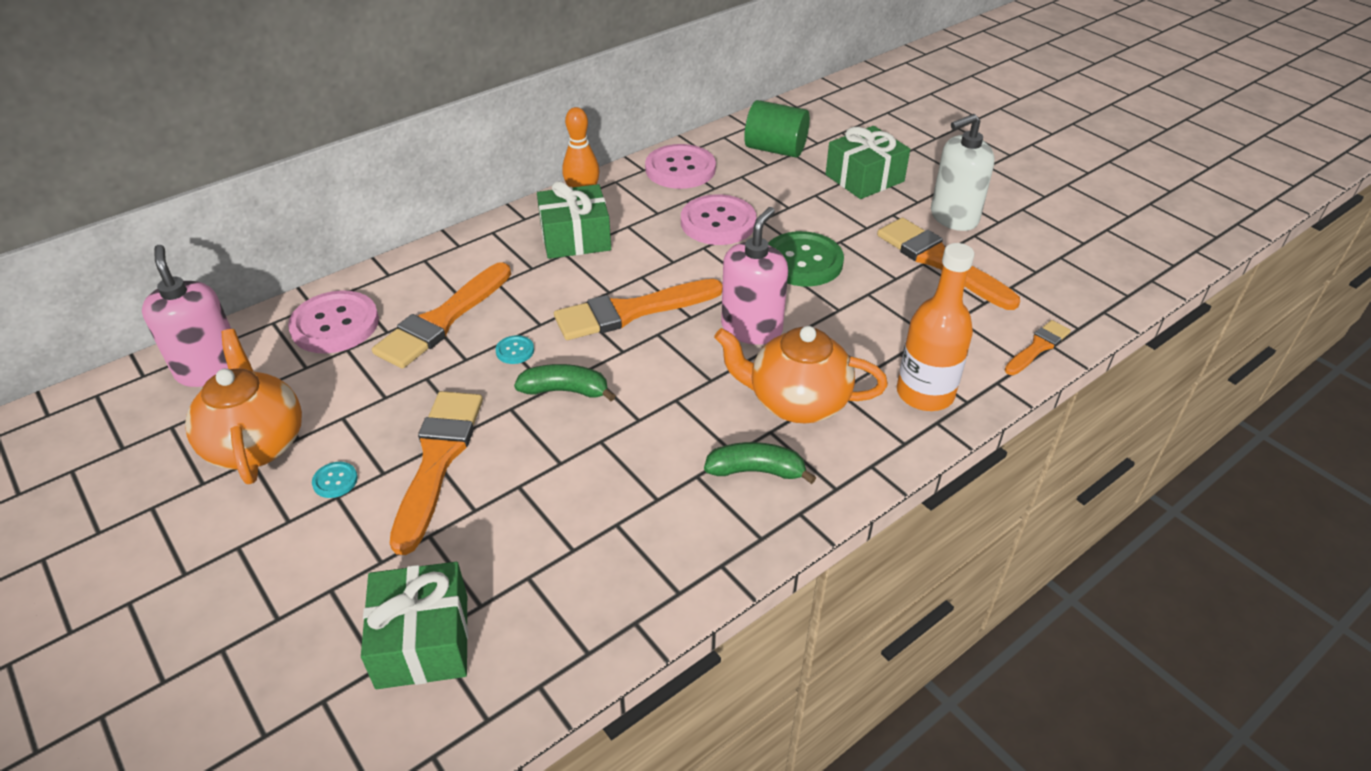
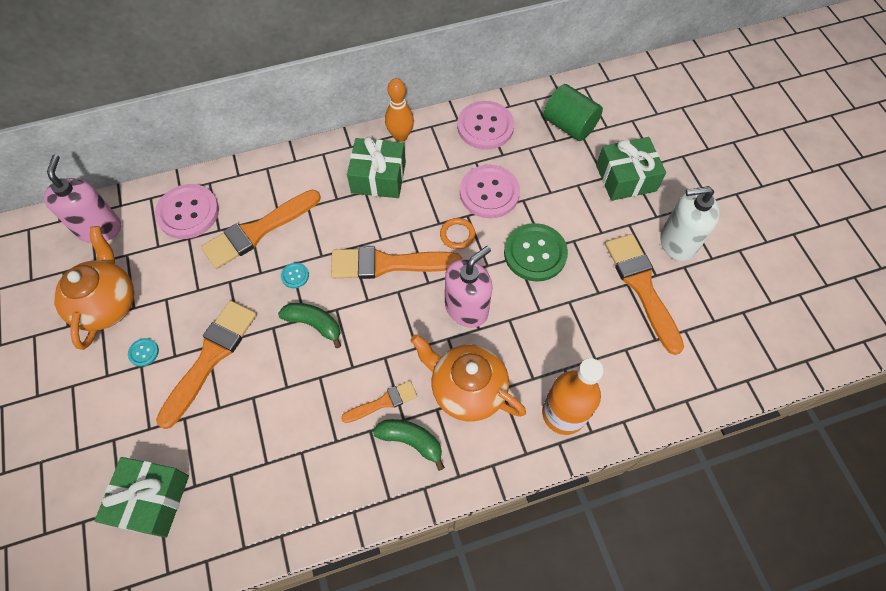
camera: 20 degrees right, 20 degrees up
orange brush [1005,320,1071,375] -> orange brush moved to [341,381,417,423]
none -> orange ring [440,218,475,249]

